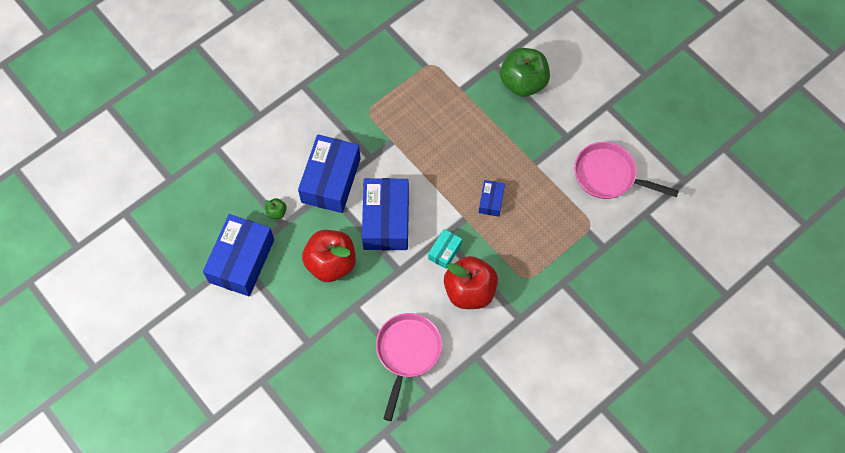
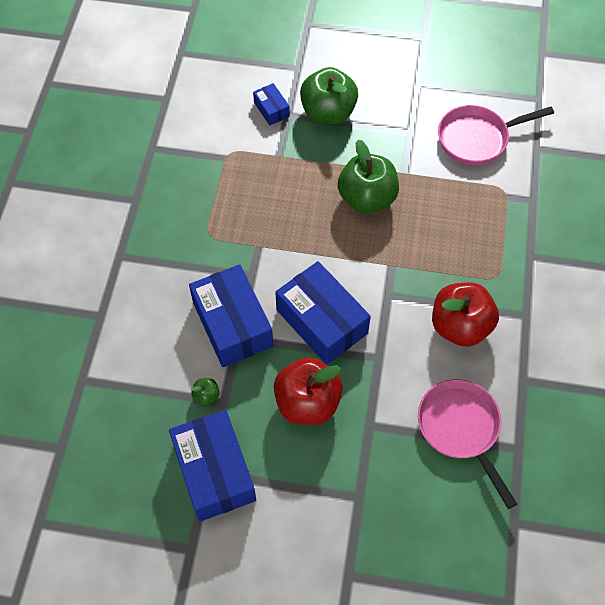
camera: 40 degrees left, 5 degrees down
turquoise box [428,229,462,269] -> none
blue box [479,180,505,217] -> blue box moved to [253,83,290,125]
none -> green apple [338,140,399,213]

